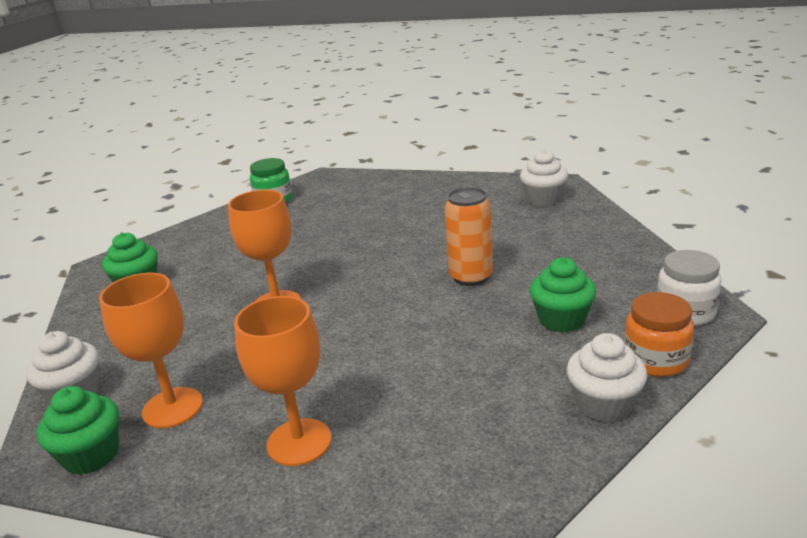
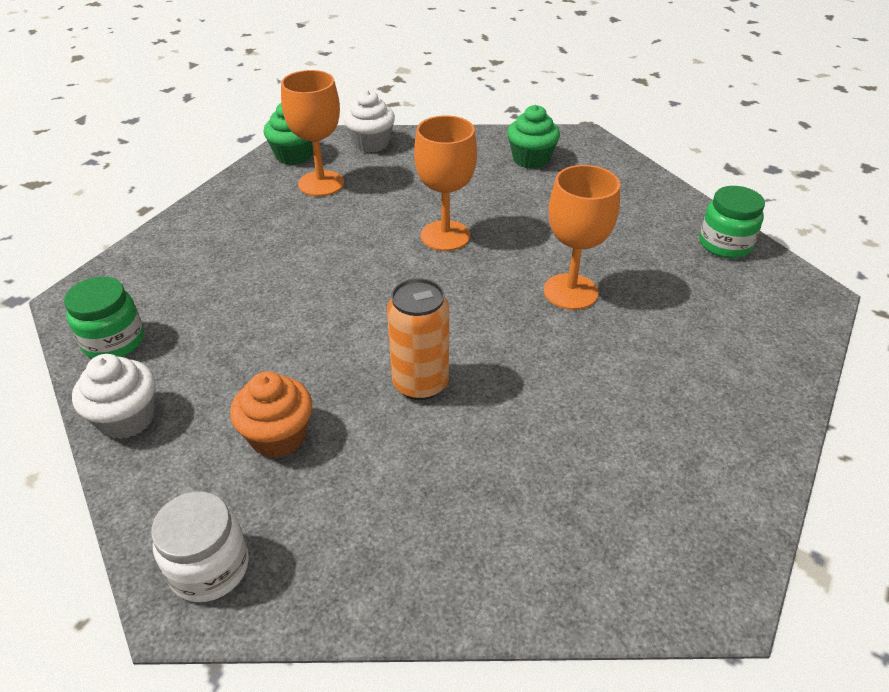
camera: 100 degrees right, 15 degrees up
orange goblet [234,296,332,466] -> orange goblet moved to [544,165,620,310]
white cupcake [520,150,568,206] -> none
green cupcake [530,257,596,333] -> orange cupcake [230,371,312,458]
orange jar [624,292,694,377] -> none
none -> green jar [64,277,144,359]

